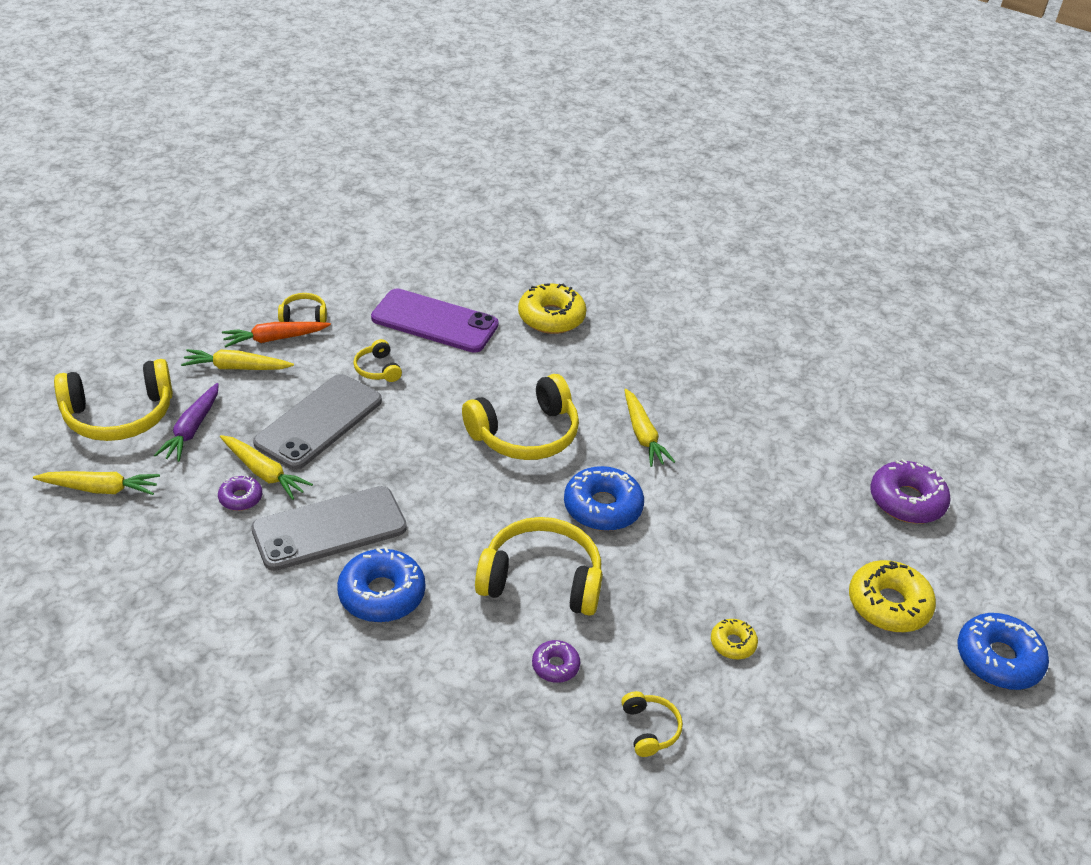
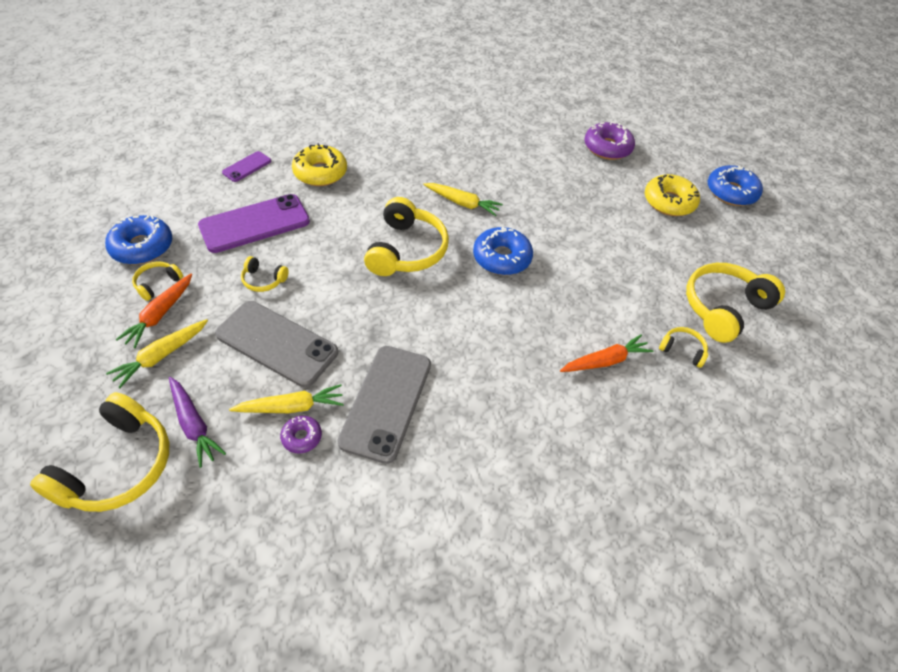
camera: 50 degrees left, 10 degrees up
yellow carrot [33,471,160,495] -> none
grey phone [253,374,382,470] -> grey phone turned 45 degrees counterclockwise [215,301,338,387]
blue donut [337,547,425,622] -> blue donut moved to [105,215,172,265]
yellow headphones [475,517,603,616] -> yellow headphones moved to [686,263,785,343]
purple donut [532,640,580,683] -> orange carrot [560,334,653,372]
yellow donut [711,619,758,659] -> none
none -> purple phone [222,151,271,182]

